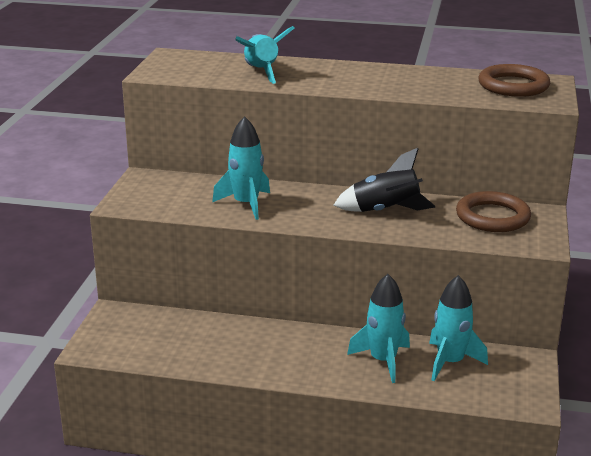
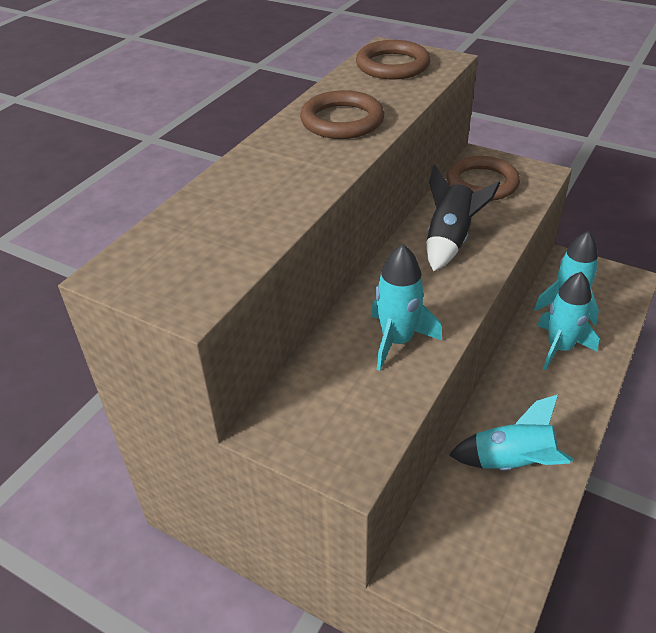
camera: 70 degrees left, 15 degrees up
turquoise rocket [235,26,294,84] -> turquoise rocket moved to [449,394,574,471]
none -> brown ring [300,90,384,139]

